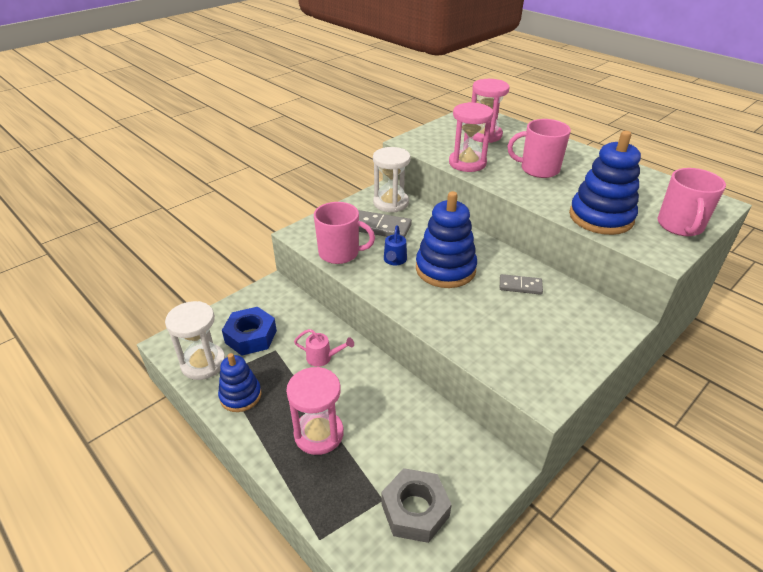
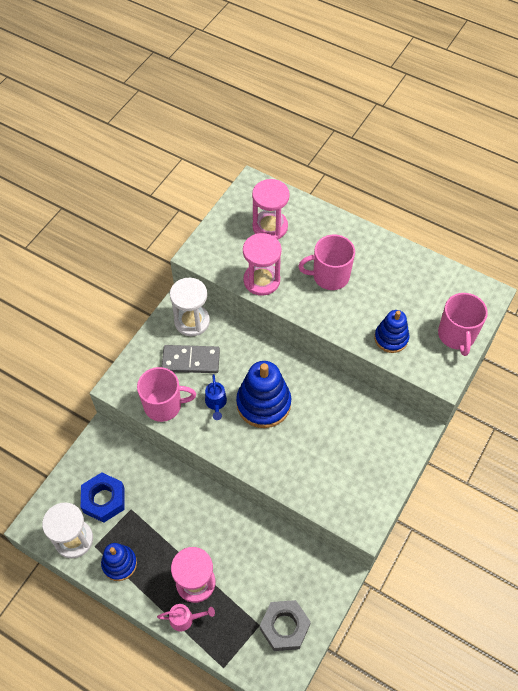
camera: 15 degrees left, 20 degrees up
pink watering can [294,329,354,367] -> pink watering can moved to [157,604,215,631]
grey domino [500,274,543,295] -> none
blue stacking toy [569,131,641,235] -> blue stacking toy [374,310,409,353], size x0.61

